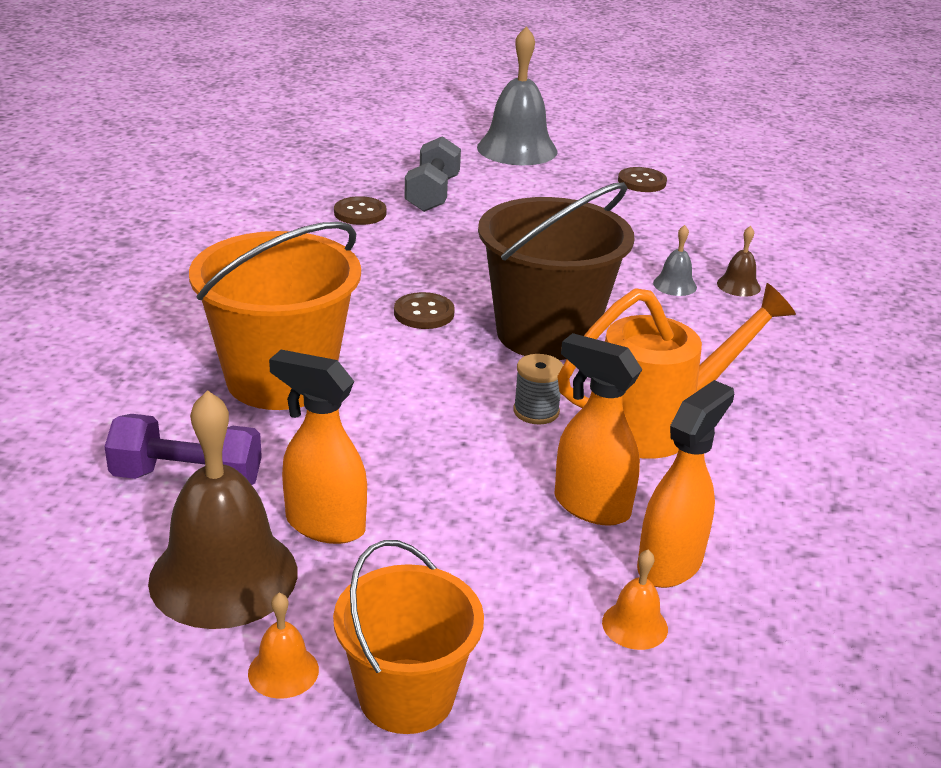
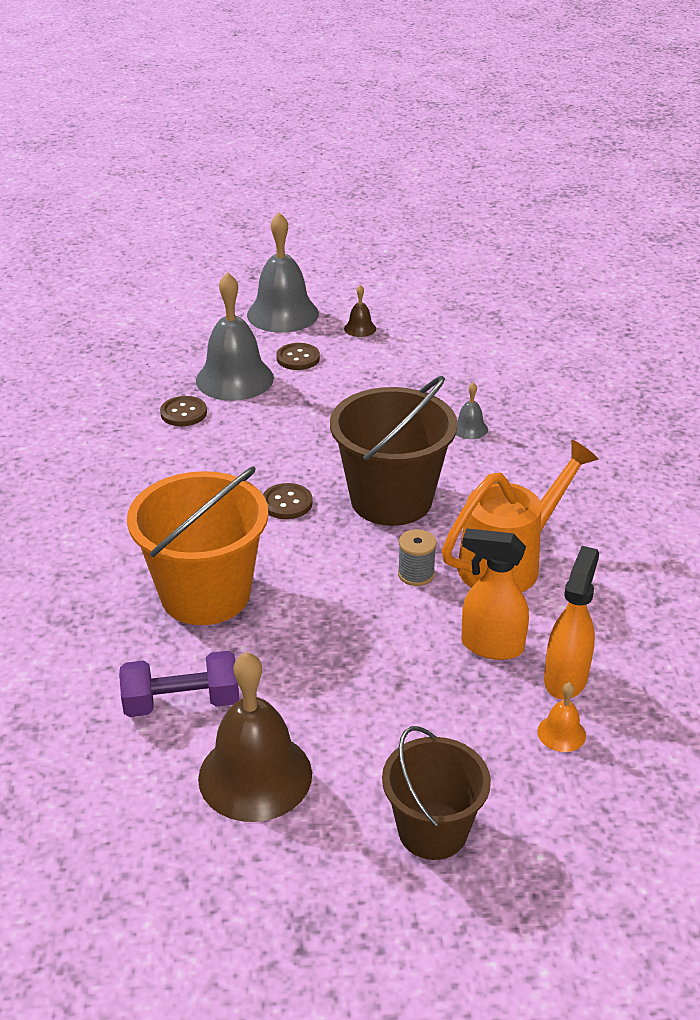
camera: 15 degrees left, 5 degrees up
orange bell [248,593,319,699] -> none
orange spray bottle [269,350,367,544] -> none
orange bucket [333,540,484,734] -> brown bucket [382,726,491,860]
grey dumbbell [404,136,461,212] -> grey bell [196,272,274,401]
brown button [618,167,667,192] -> brown button moved to [276,343,320,370]
brown bell [717,226,761,297] -> brown bell moved to [344,285,376,337]

